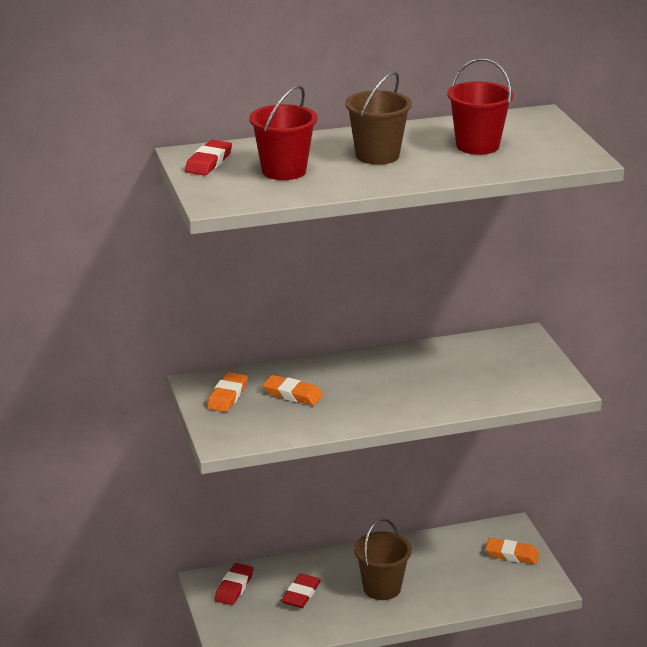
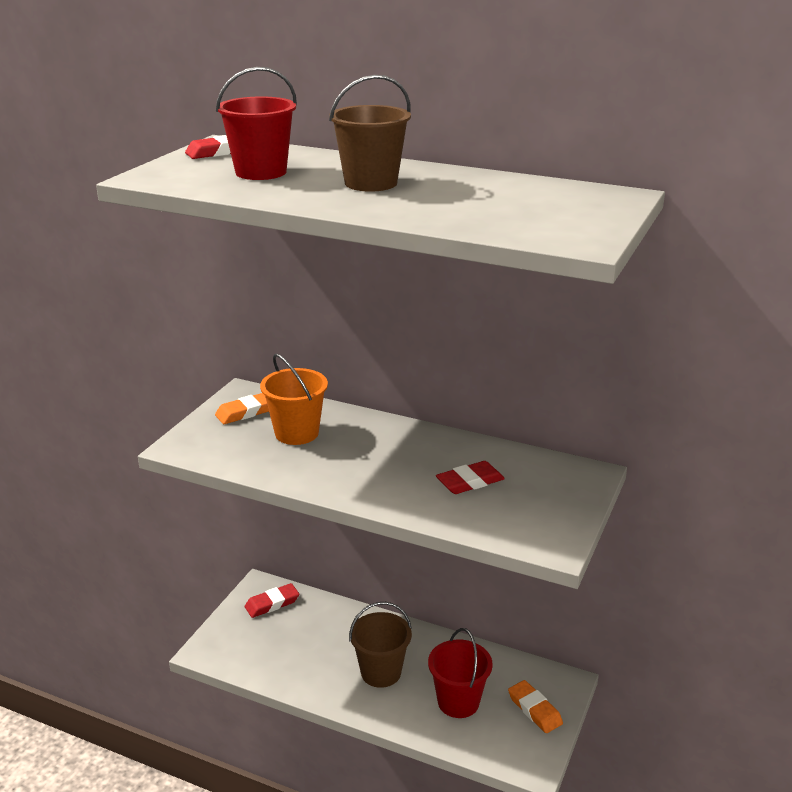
camera: 40 degrees right, 0 degrees up
orange eraser [263,375,323,406] -> orange bucket [260,354,328,445]
red eraser [281,573,321,608] -> red eraser moved to [436,461,505,494]
red bucket [447,58,513,155] -> red bucket moved to [428,628,493,718]

